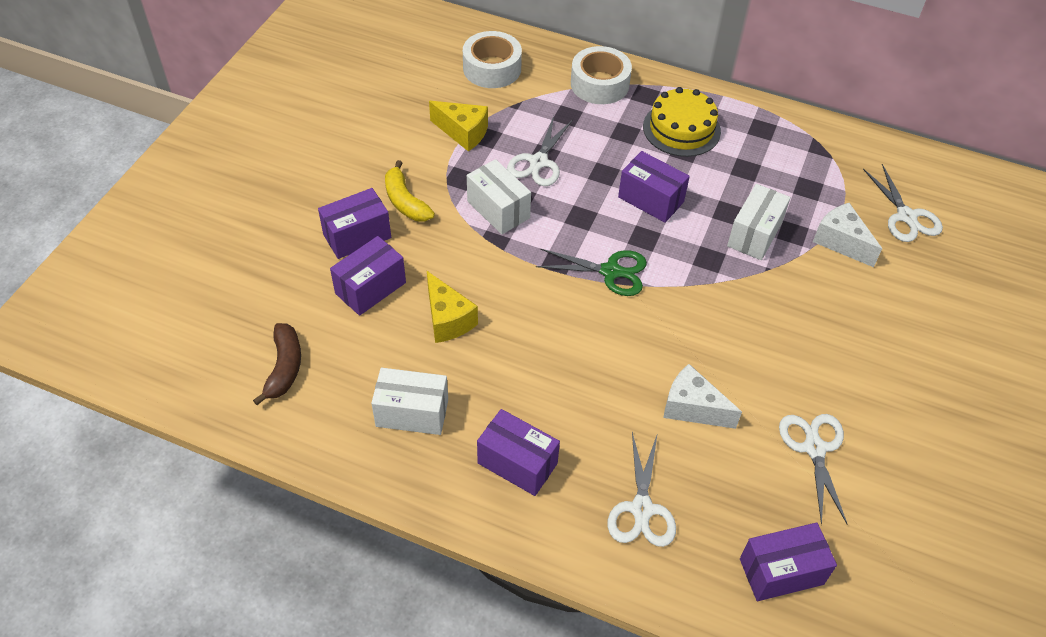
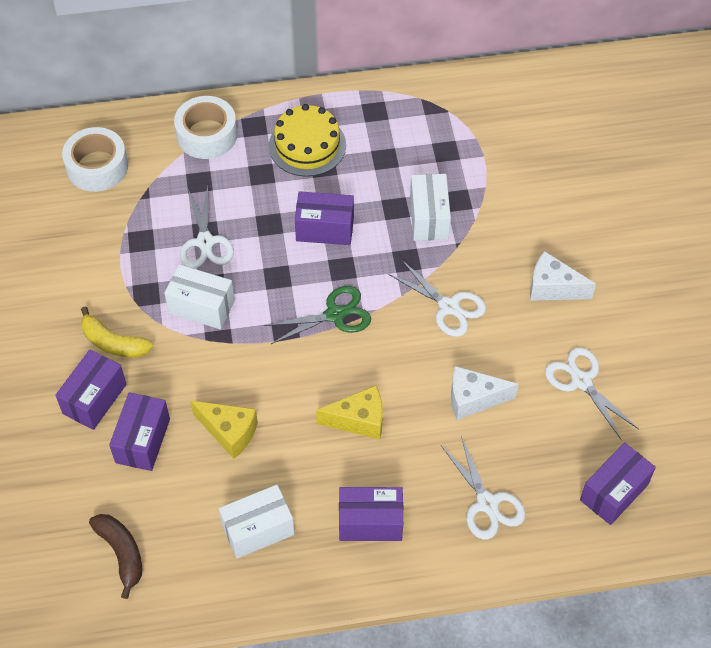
camera: 30 degrees left, 5 degrees up
yellow cheese [429,101,488,151] -> yellow cheese moved to [316,385,383,440]
white cheese [813,203,882,267] -> white cheese moved to [530,251,596,301]
white scissors [863,164,943,242] -> white scissors moved to [388,260,486,337]

